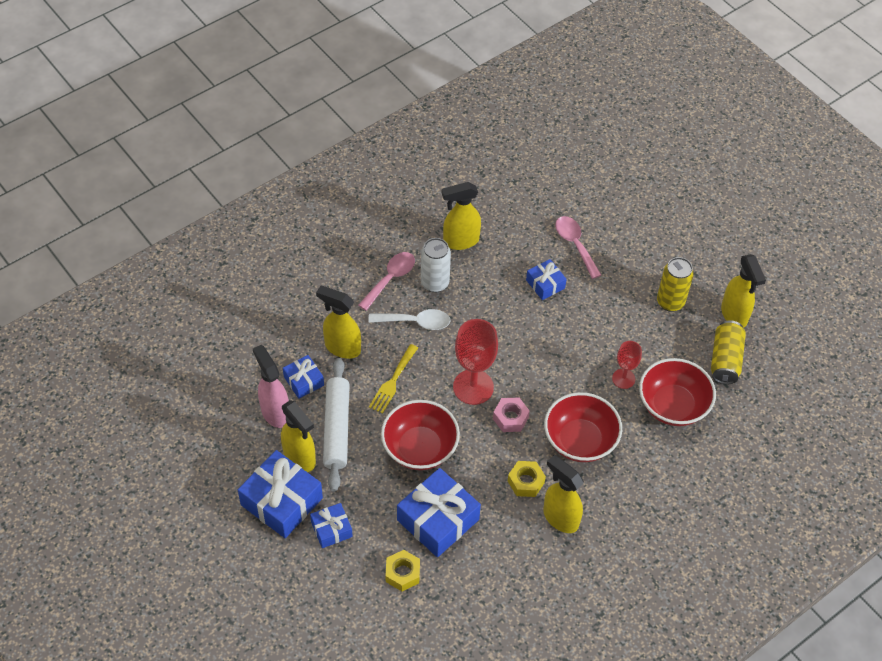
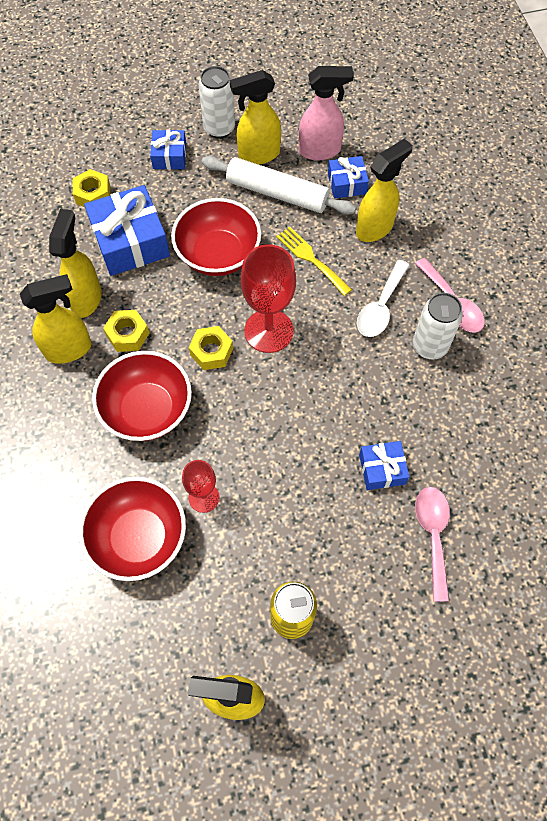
camera: 115 degrees right, 10 degrees up
blue gift [238,450,323,538] -> white can [199,66,235,139]
yellow spray bottle [442,182,481,250] -> yellow spray bottle moved to [49,209,102,318]
pink nut [493,398,530,432] -> yellow nut [189,326,233,370]
pink spoon [555,216,601,279] -> pink spoon turned 90 degrees counterclockwise [415,487,450,602]
yellow can [711,320,746,384] -> none

